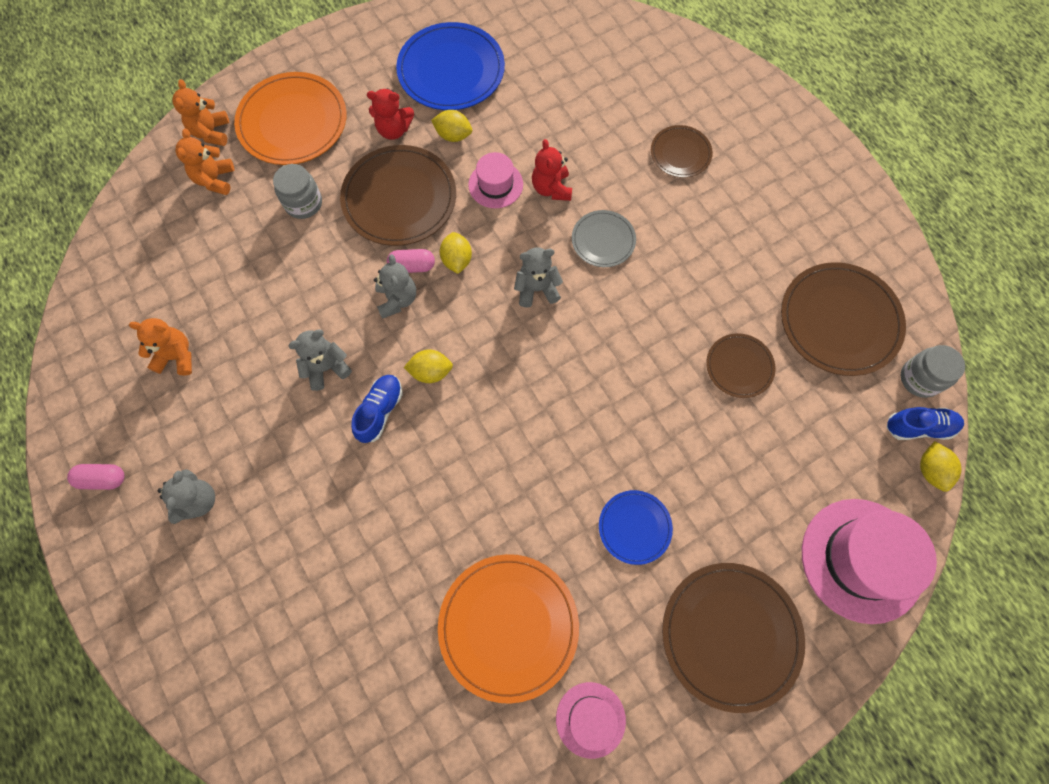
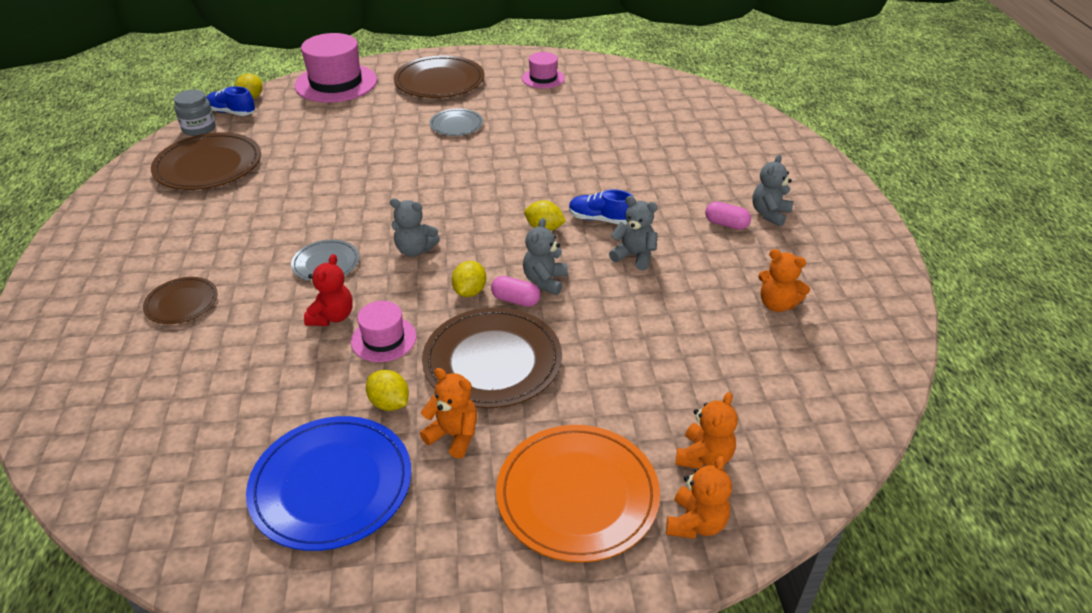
camera: 155 degrees left, 30 degrees down
pink capsule [67,464,124,490] -> pink capsule moved to [705,201,751,230]
grey jar [273,164,322,219] -> none
grey teddy bear [288,329,352,391] -> grey teddy bear turned 150 degrees counterclockwise [609,196,658,270]
blue shoe [351,375,403,443] -> blue shoe turned 60 degrees clockwise [569,189,633,224]
red teddy bear [367,88,414,140] -> orange teddy bear [420,368,477,459]
orange plate [438,554,579,704] -> none
blue plate [599,490,673,565] -> grey plate [429,108,483,136]
brown plate [706,333,775,398] -> none

